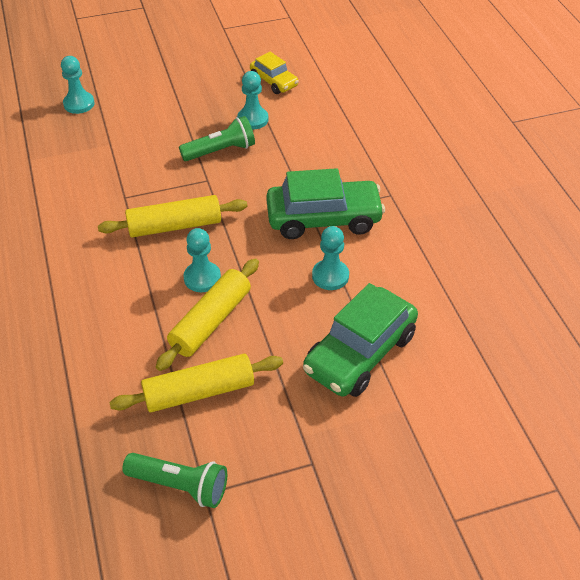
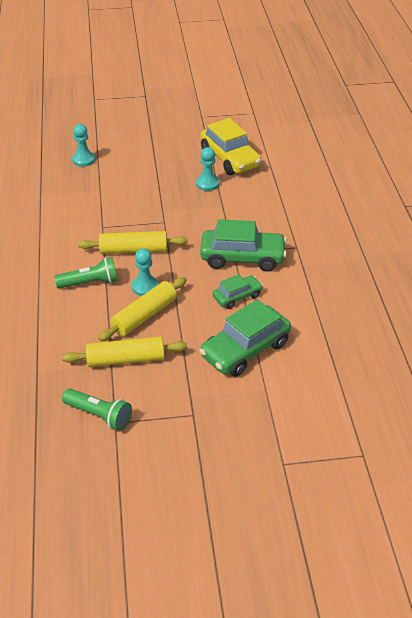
camera: 10 degrees right, 5 degrees down
green flashlight [179,116,255,161] -> green flashlight moved to [54,257,118,289]
yellow car [250,52,299,94] -> yellow car [200,118,261,175], size x1.79
turquoise pawn [312,226,349,290] -> green car [213,274,263,309]

